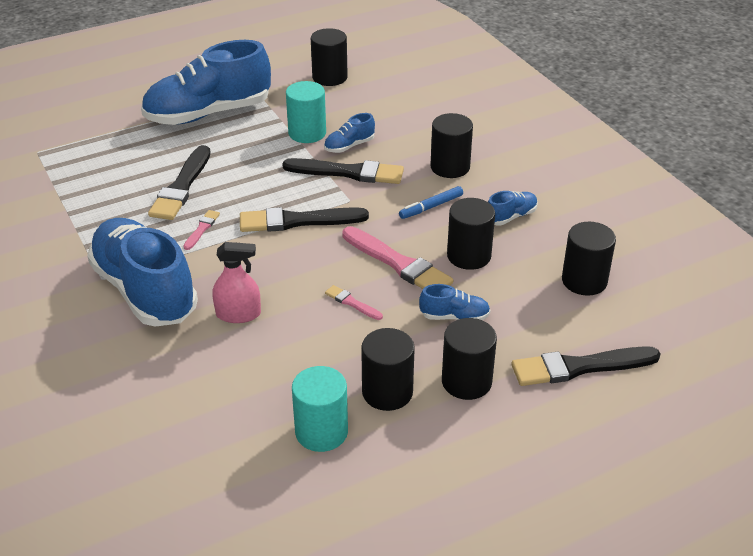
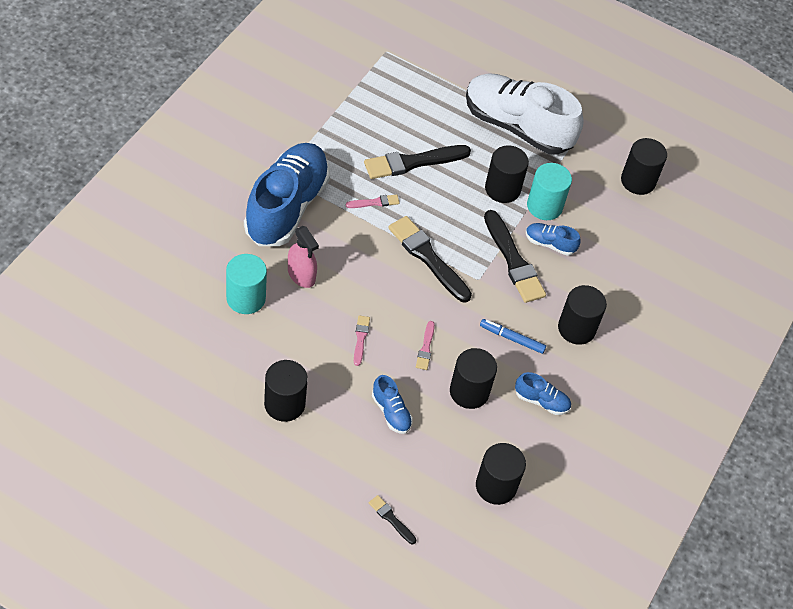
camera: 50 degrees right, 15 degrees up
blue shoe [141,40,271,125] -> white shoe [466,73,583,154]
turquoise cylinder [292,366,348,452] -> turquoise cylinder moved to [226,254,267,314]
pink brush [342,226,453,289] -> pink brush [416,321,435,370], size x0.48
black cylinder [442,318,497,400] -> black cylinder moved to [485,146,529,203]
black brush [511,346,661,386] -> black brush [369,495,416,544], size x0.48

